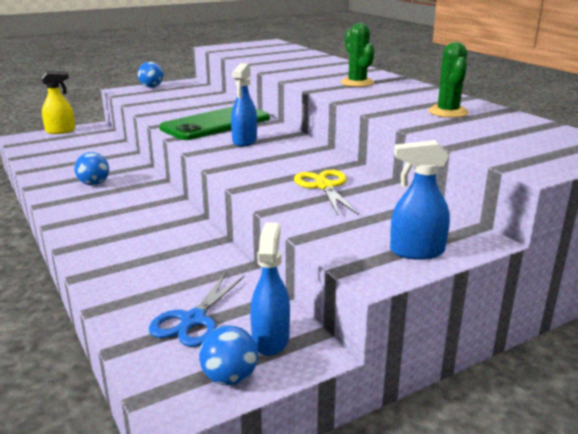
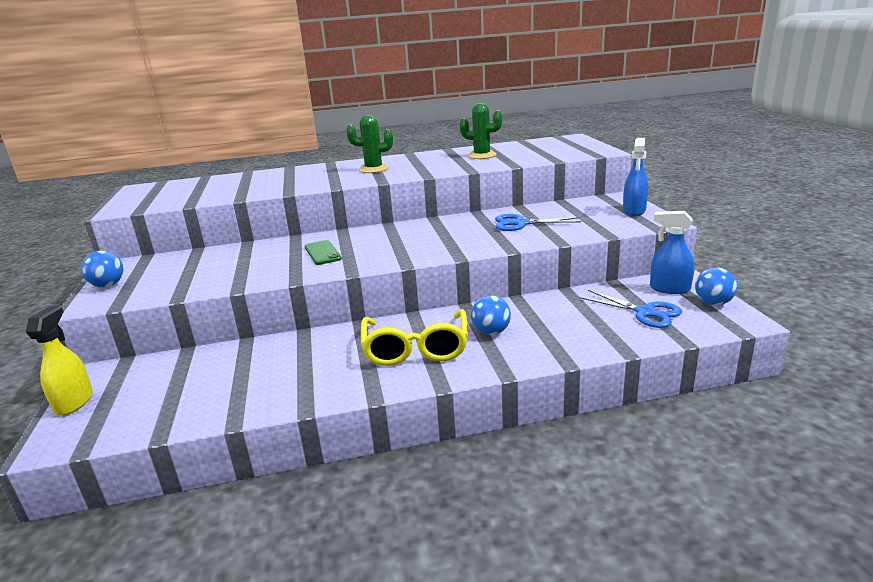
camera: 70 degrees left, 0 degrees up
blue ball [74,152,109,185] -> blue ball moved to [471,295,511,335]
green phone [159,107,270,140] -> green phone [305,240,342,265], size x0.47
blue spray bottle [231,63,257,146] -> none
yellow scissors [294,170,359,215] -> blue scissors [495,214,581,231]
none -> yellow glasses [361,309,468,366]

